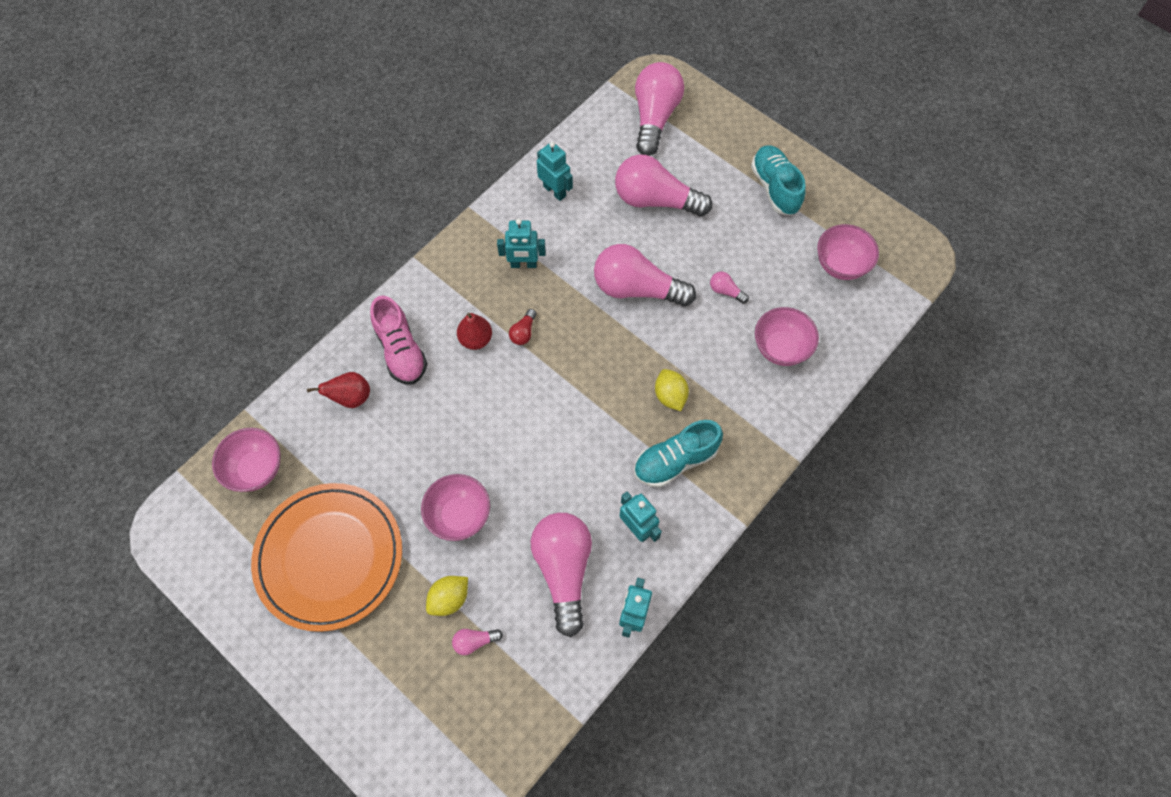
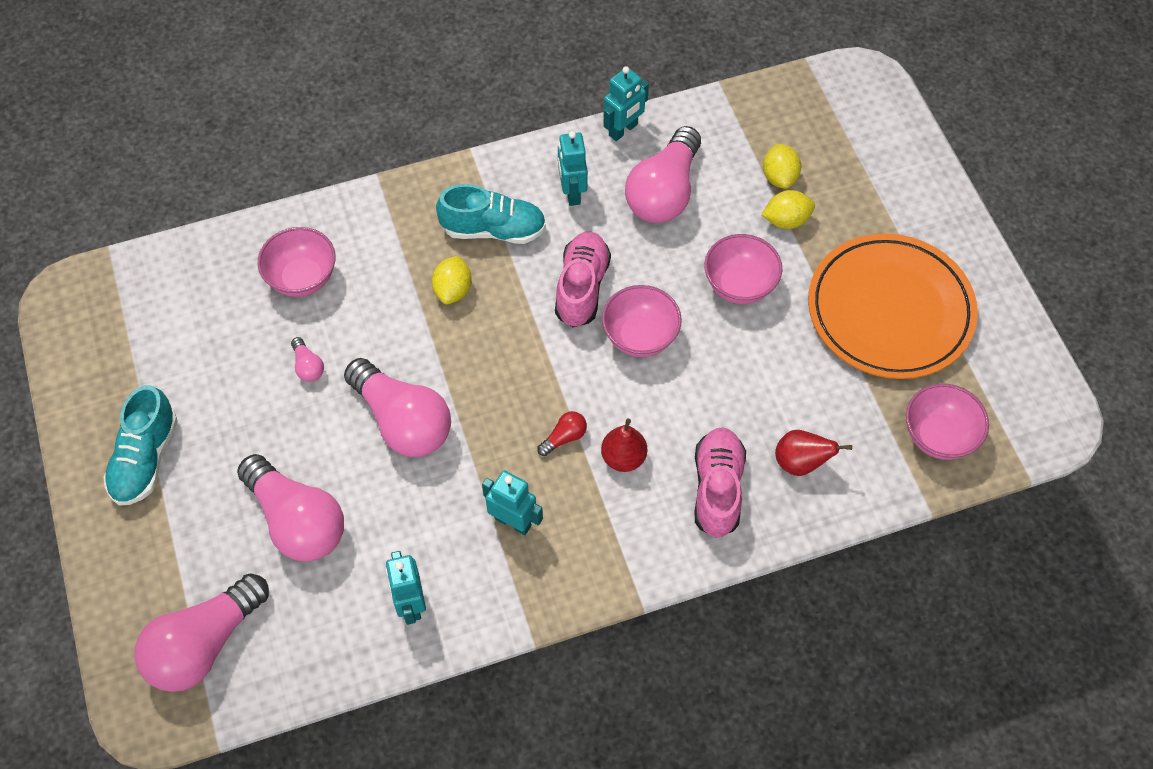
camera: 150 degrees left, 5 degrees down
pink light bulb [452,629,503,655] -> yellow lemon [763,143,801,189]
pink bowl [817,224,879,280] -> pink bowl moved to [602,285,682,357]
none -> pink shoe [555,231,611,327]

